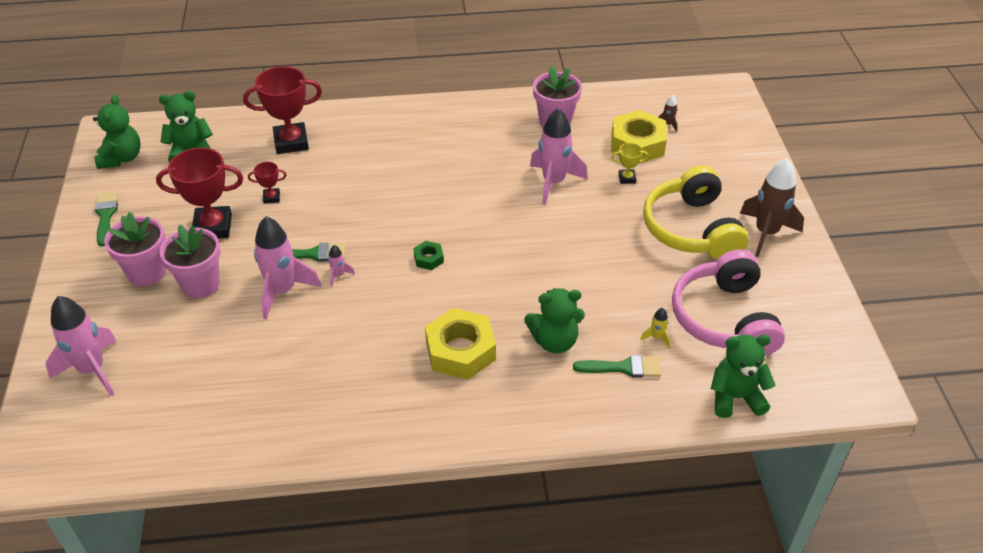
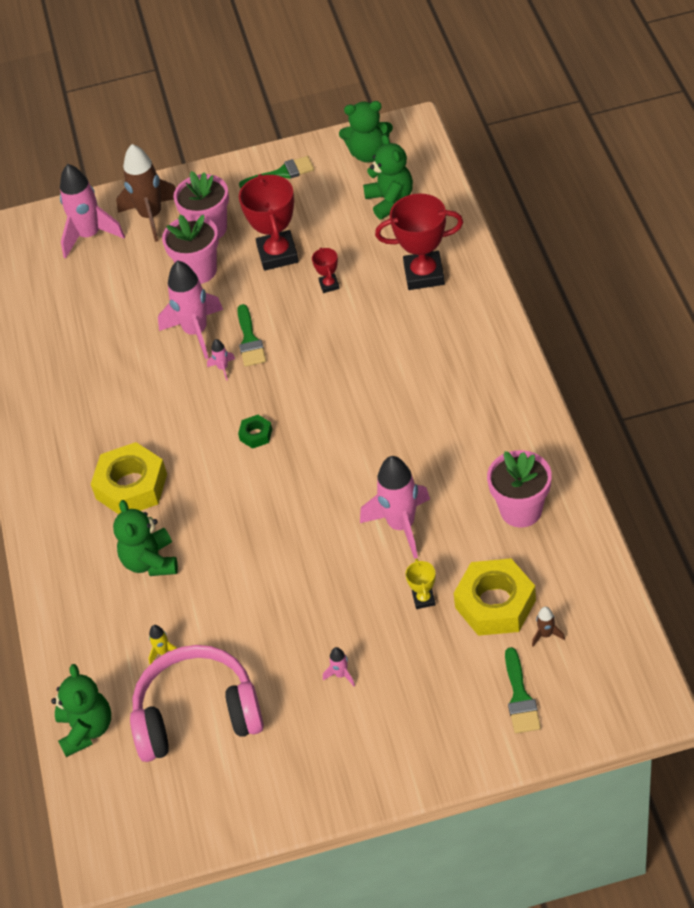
camera: 90 degrees right, 5 degrees up
red trophy [243,66,322,154] -> red trophy turned 75 degrees counterclockwise [375,193,463,290]
green brush [573,355,661,378] -> green brush moved to [505,647,541,733]
yellow headphones [643,166,748,260] -> pink rocket [323,647,355,686]
brown rocket [740,158,804,257] -> brown rocket moved to [116,144,176,242]

